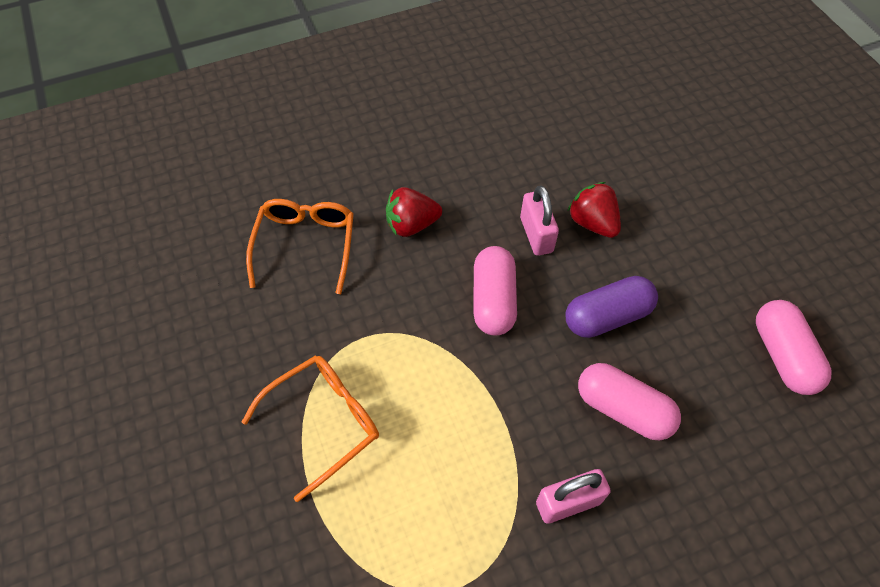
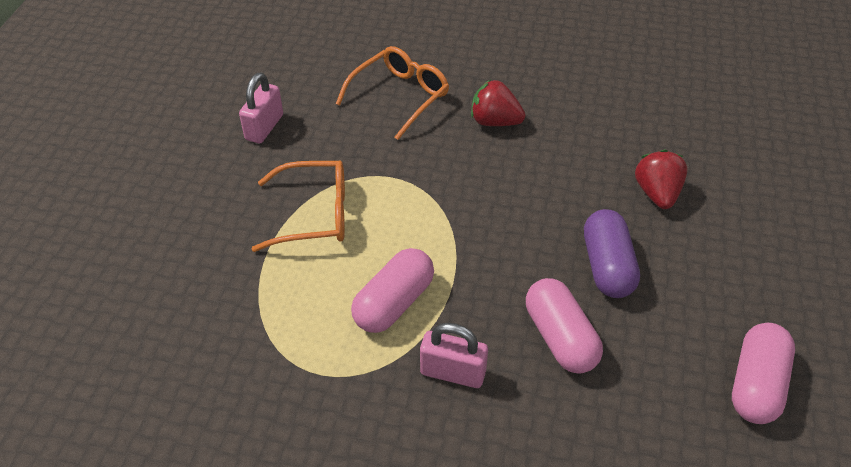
camera: 35 degrees right, 10 degrees down
pink capsule [473,246,517,335] -> pink capsule moved to [351,248,434,333]
pink padlock [520,185,559,256] -> pink padlock moved to [239,73,283,144]
purple capsule [565,276,658,338] -> purple capsule turned 75 degrees clockwise [584,209,640,298]

